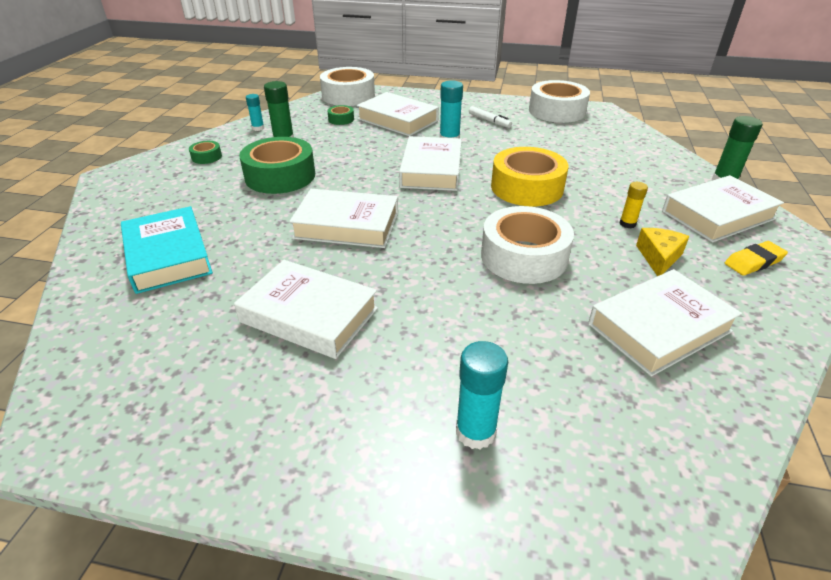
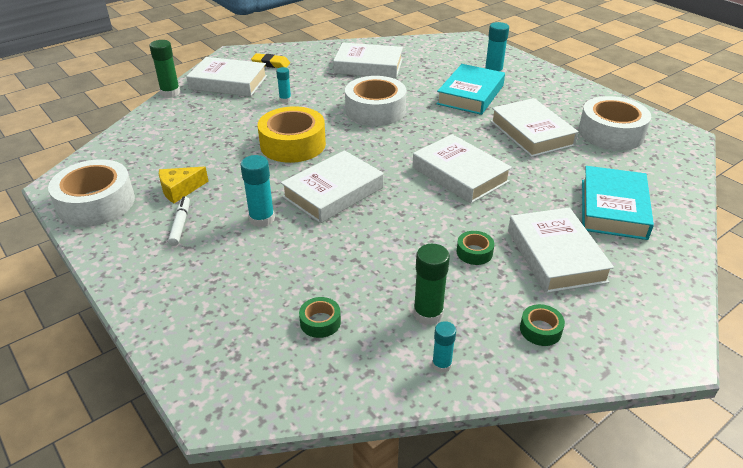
camera: 140 degrees left, 0 degrees up
green tape [239,137,315,194] -> green tape [456,231,495,265], size x0.45
white tape [320,67,375,106] -> white tape moved to [579,96,651,150]
white book [357,92,439,136] -> white book moved to [508,208,614,293]
yellow glue stick [620,182,648,228] -> turquoise glue stick [276,67,291,103]
yellow cheese [636,228,690,276] -> yellow cheese moved to [159,167,209,203]
none -> turquoise book [437,64,505,115]

